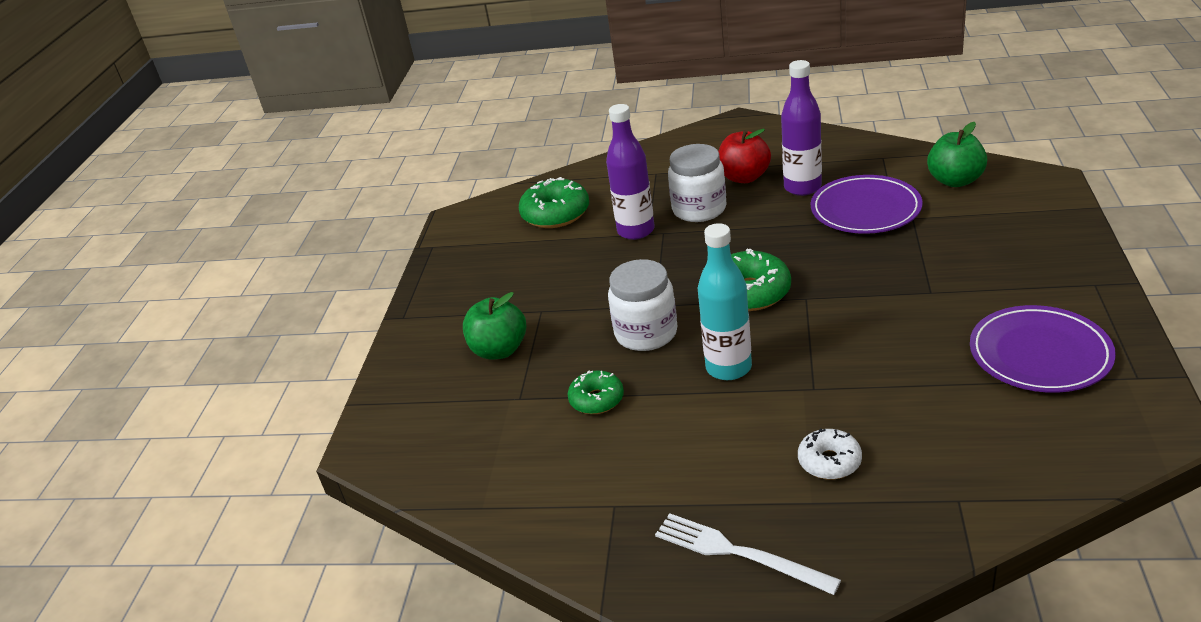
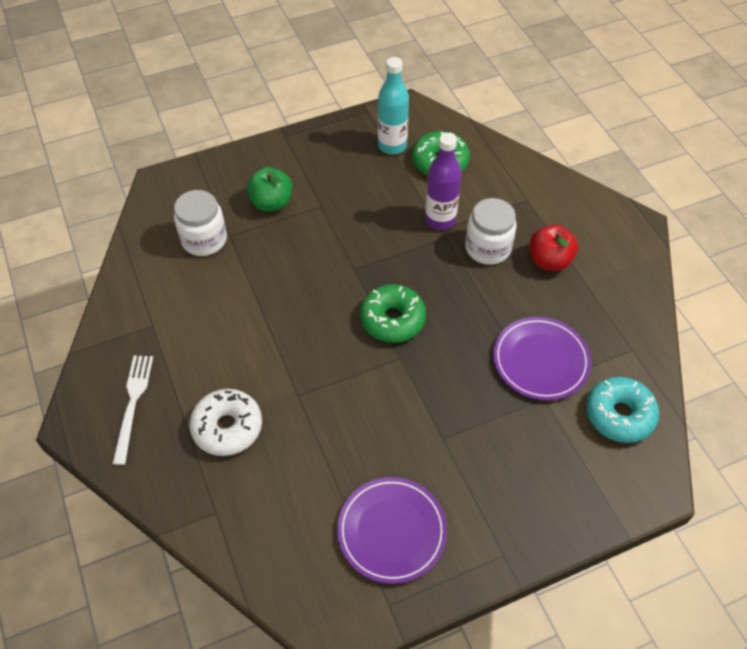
camera: 55 degrees right, 20 degrees up
green donut [568,371,624,414] -> none
white jar [608,259,677,351] -> white jar moved to [174,190,227,256]
turquoise bottle [698,223,752,380] -> turquoise bottle moved to [378,57,409,154]
purple bottle [781,60,822,196] -> none
white donut [798,428,862,479] -> white donut [190,389,262,456], size x1.62
green apple [927,122,987,187] -> turquoise donut [586,377,659,443]

